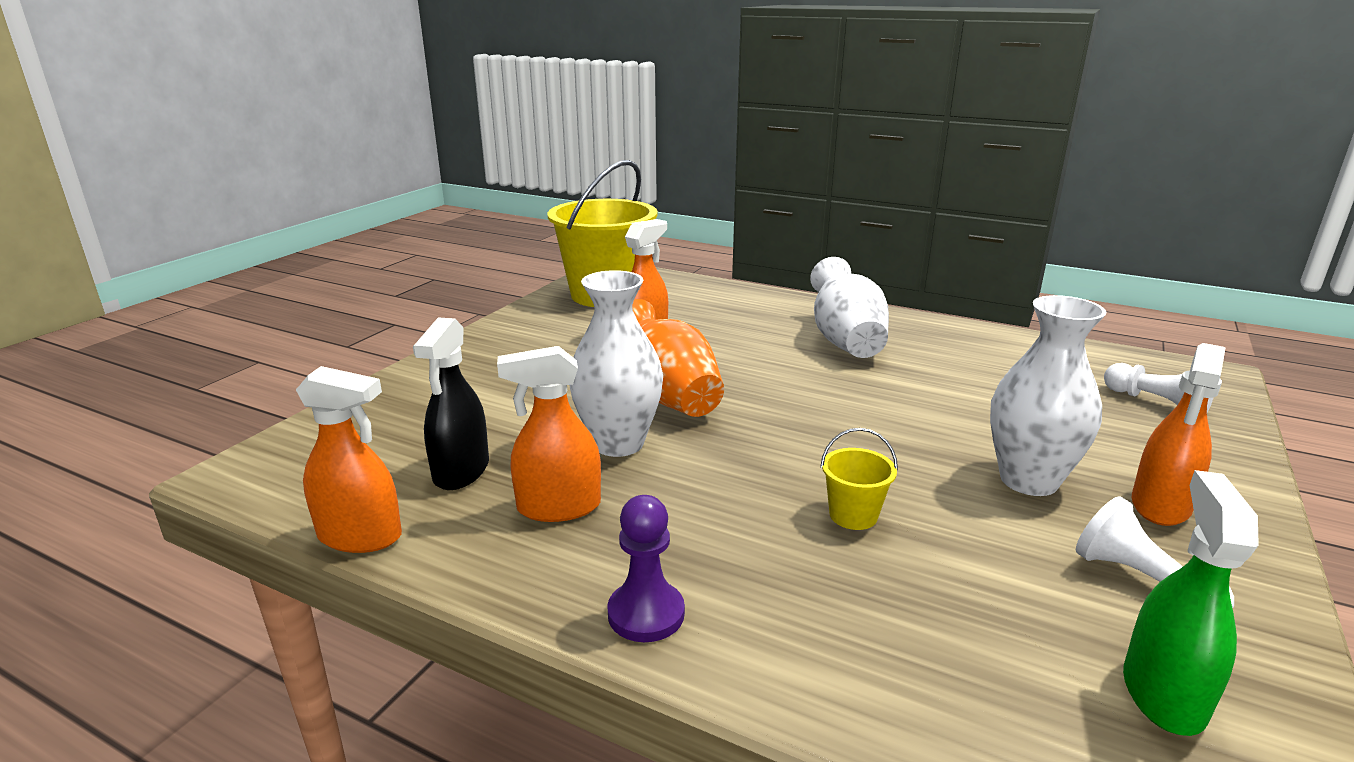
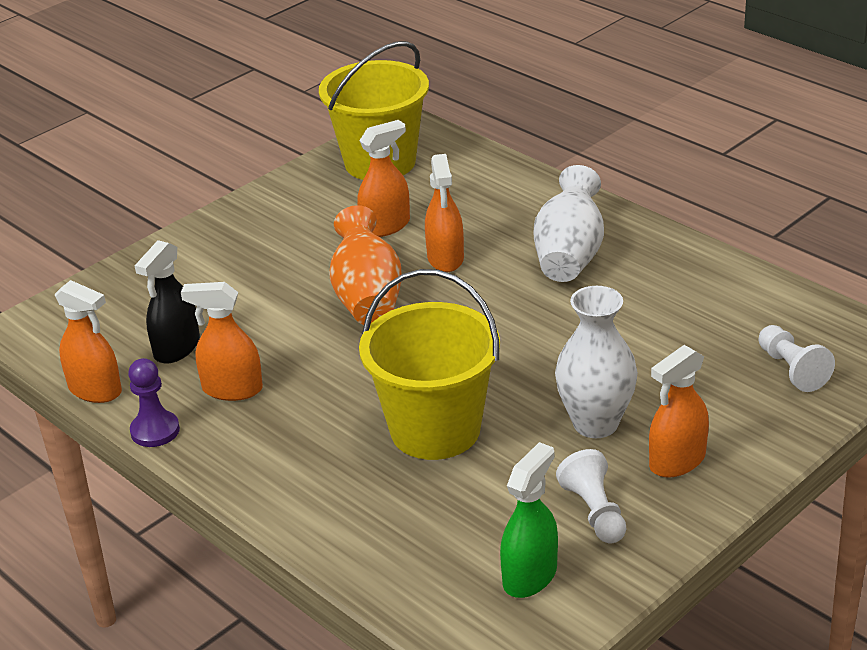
camera: 20 degrees right, 10 degrees up
white vase [569,270,663,457] -> none
purple pawn [607,495,685,642] -> purple pawn moved to [128,358,180,447]
yellow bucket [820,428,898,530] -> yellow bucket [359,269,500,460], size x2.49
none -> orange spray bottle [425,154,464,272]

